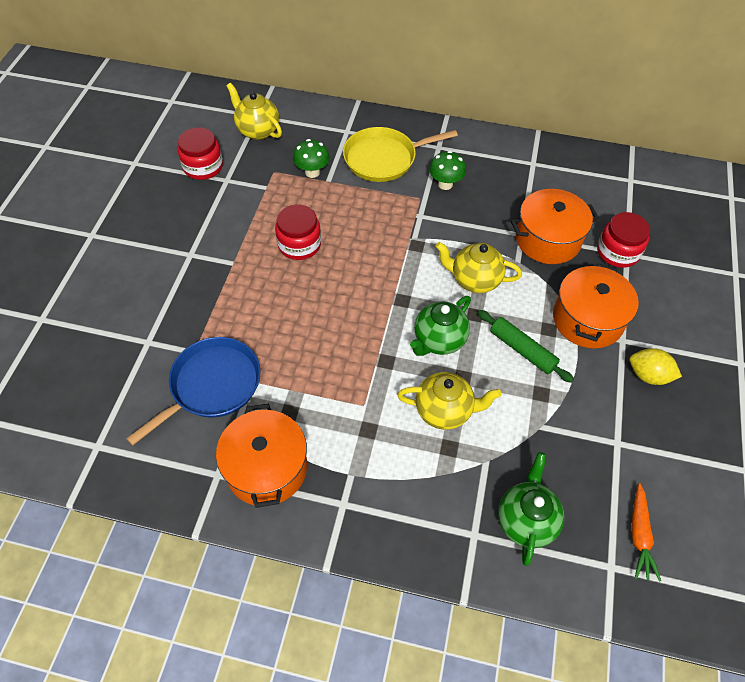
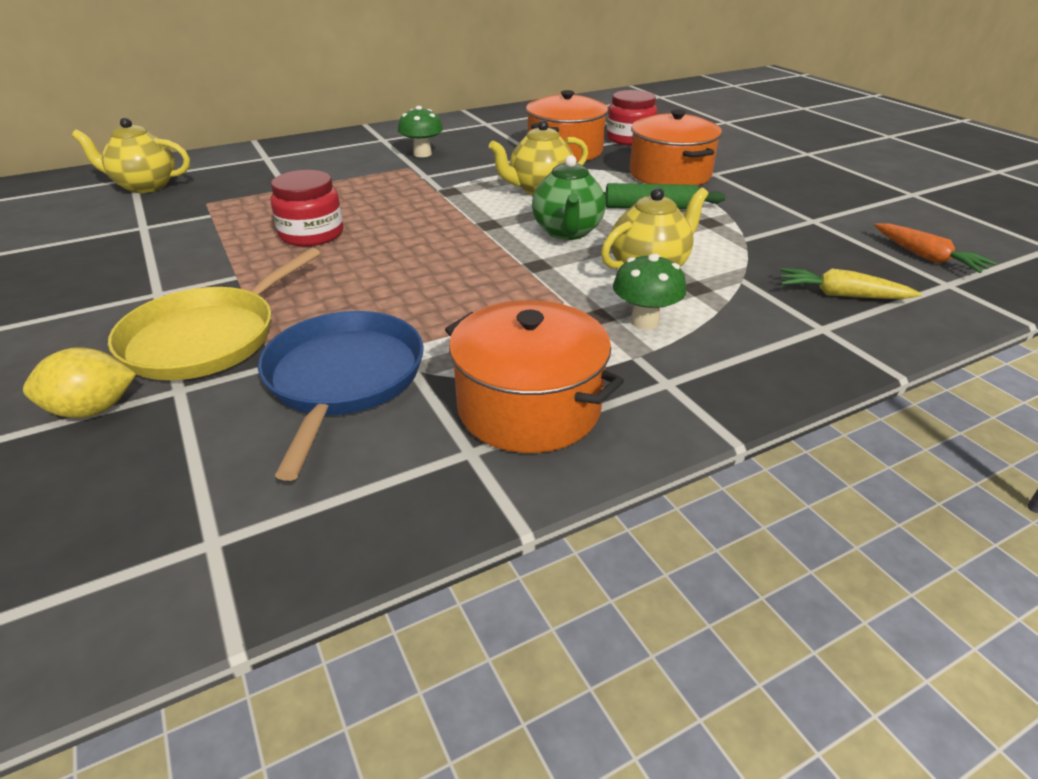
camera: 40 degrees left, 20 degrees down
red jar [178,128,223,180] -> none
green mushroom [293,139,330,178] -> green mushroom moved to [613,254,686,330]
yellow pan [343,127,458,182] -> yellow pan moved to [108,247,321,380]
green teapot [498,452,564,566] -> yellow carrot [780,268,922,299]
yellow lemon [630,348,682,385] -> yellow lemon moved to [23,347,136,418]

